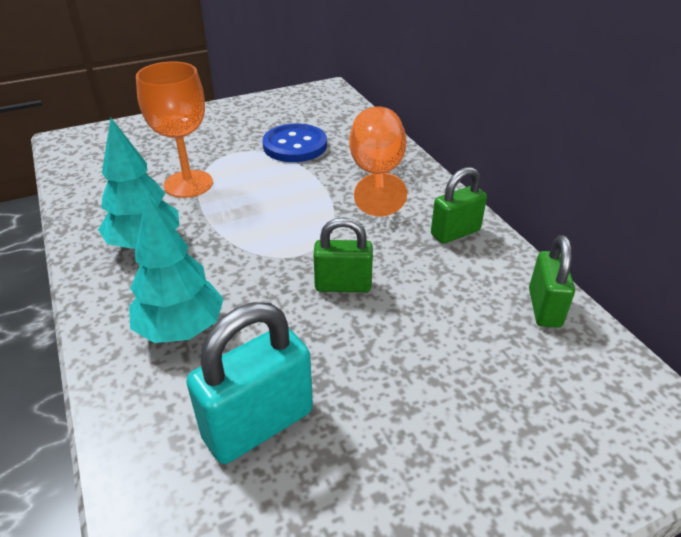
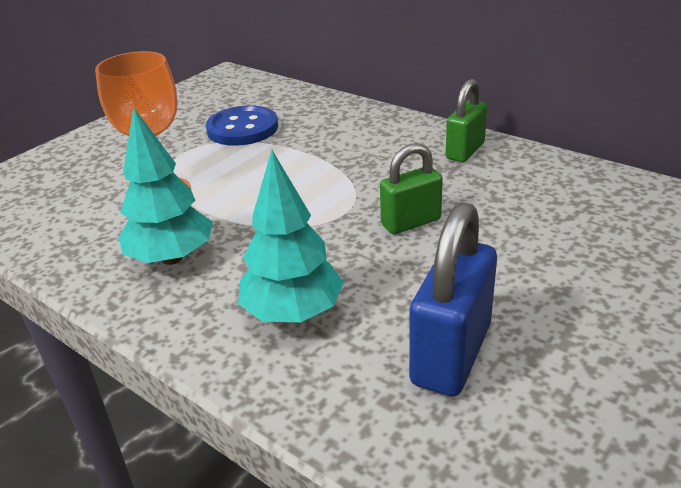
camera: 25 degrees left, 5 degrees down
turquoise padlock [186,302,313,464] -> blue padlock [409,202,497,397]
orange goblet [349,107,407,216] -> none
green padlock [529,235,575,328] -> none

